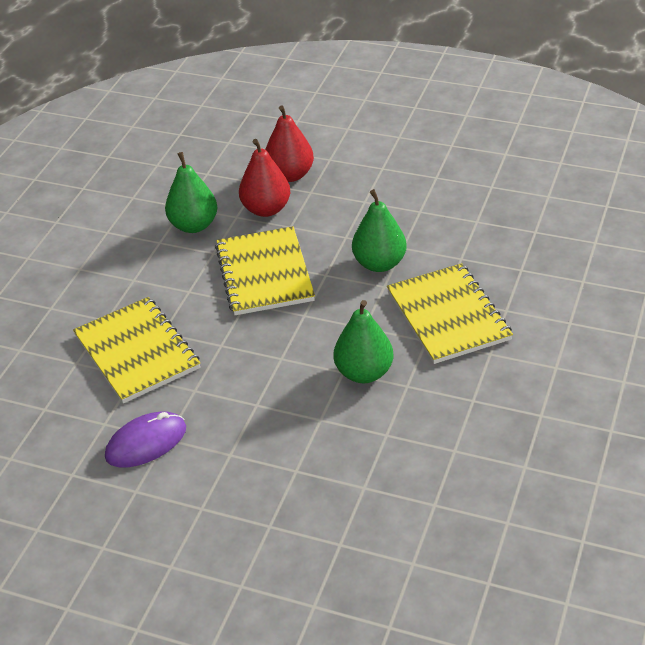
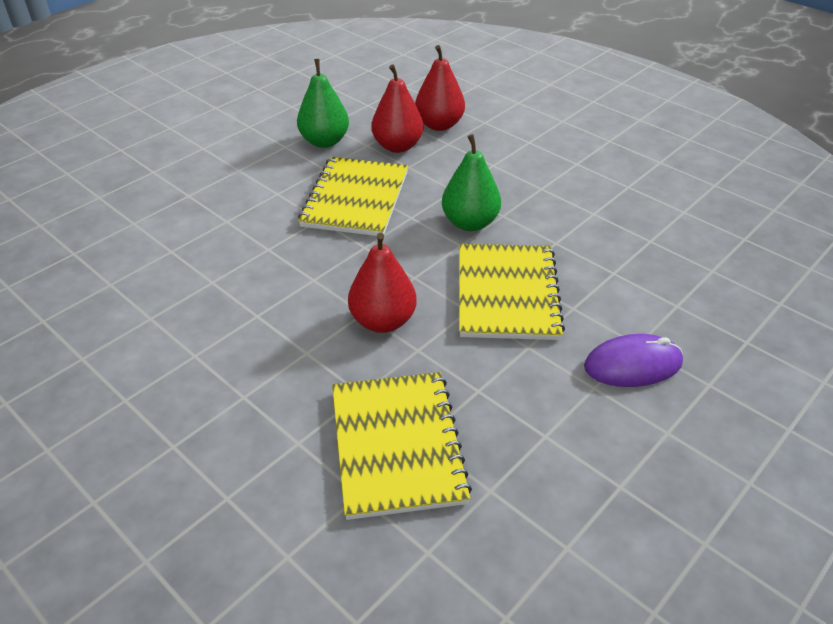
camera: 20 degrees right, 0 degrees up
yellow notebook [73,297,200,403] -> yellow notebook moved to [332,372,472,520]
purple mouse [105,412,186,467] -> purple mouse moved to [584,334,683,387]
green pear [334,300,393,383] -> red pear [348,233,417,333]

